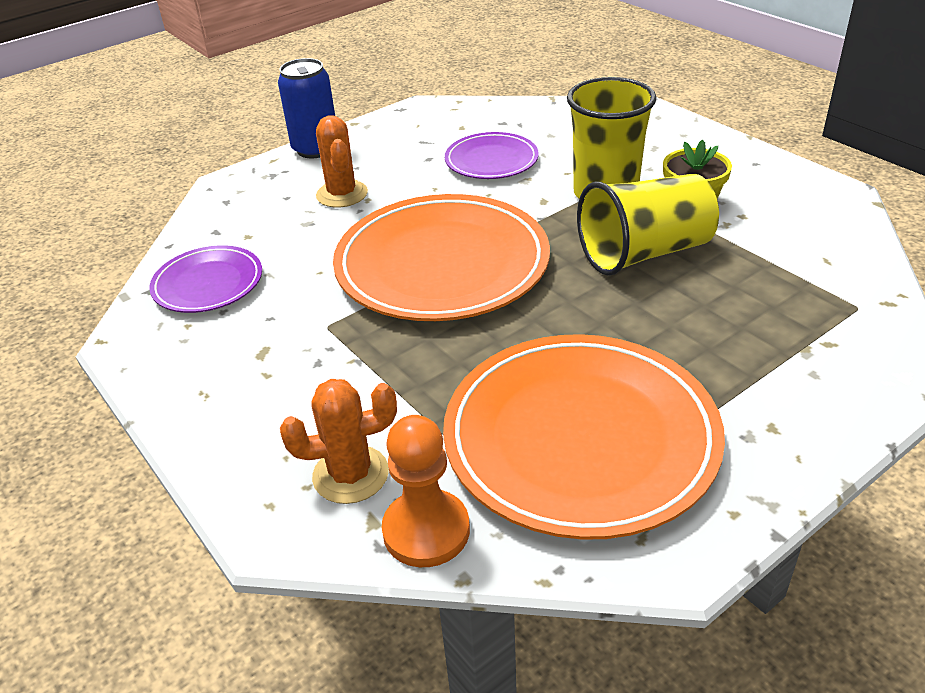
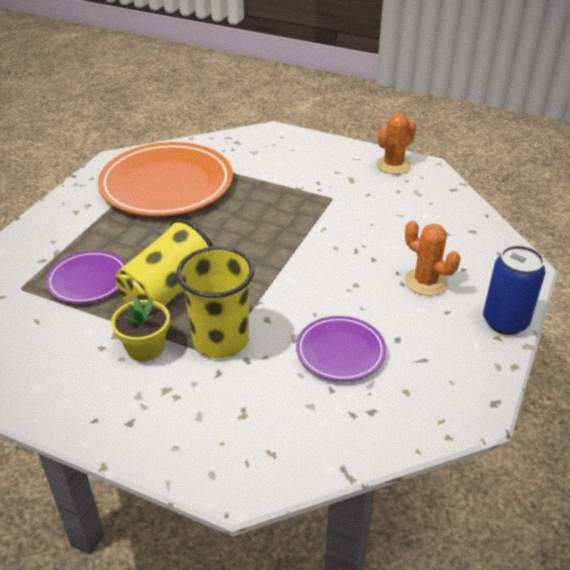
camera: 150 degrees right, 0 degrees up
purple plate [149,245,262,313] -> purple plate moved to [46,251,126,304]
orange cactus [280,379,397,504] -> orange cactus moved to [376,113,417,174]
orange plate [333,194,550,321] -> none
orange pawn [382,415,470,567] -> none

